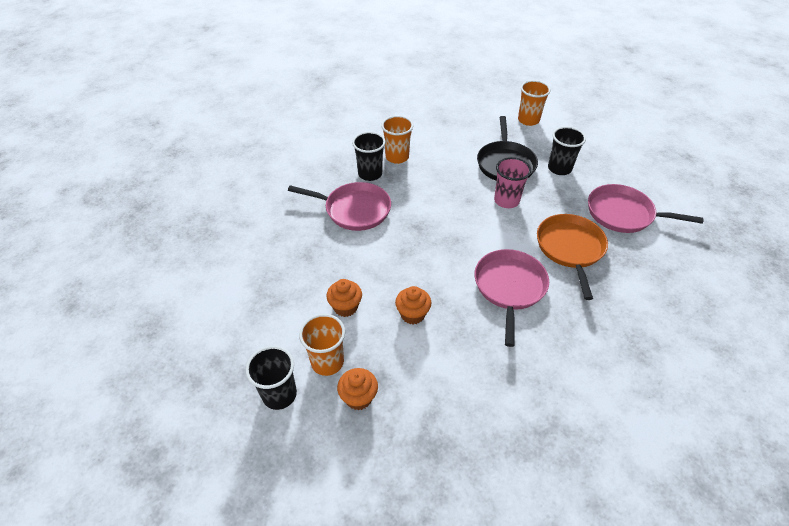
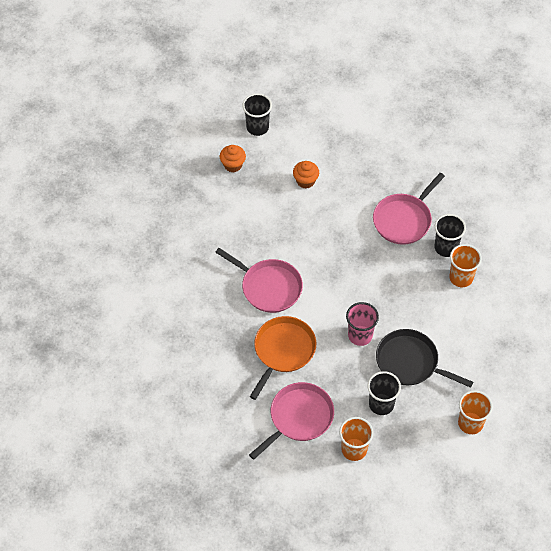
camera: 115 degrees right, 10 degrees up
orange cup [299,314,345,376] -> orange cup moved to [339,417,374,461]
orange cupcake [395,286,431,324] -> none
orange pan [537,214,608,300] -> orange pan turned 90 degrees counterclockwise [250,316,316,400]

